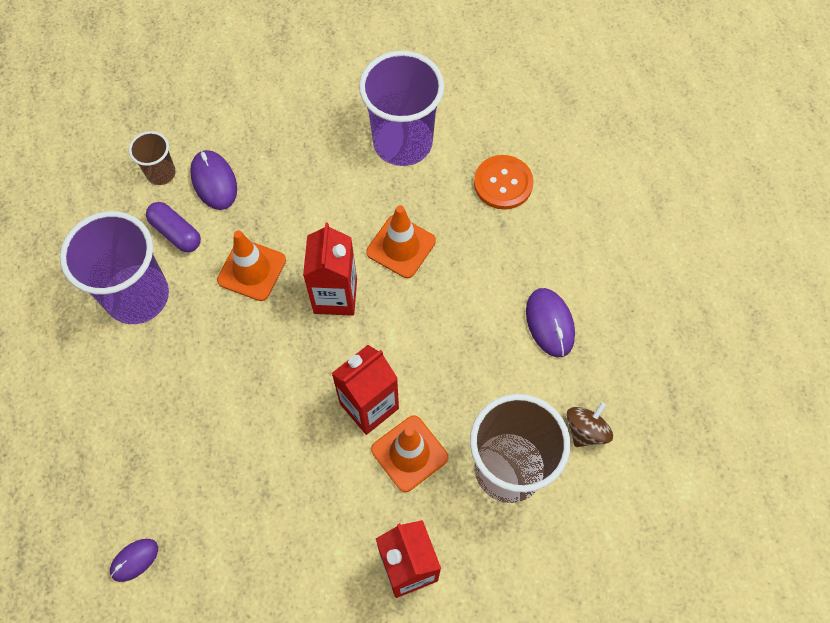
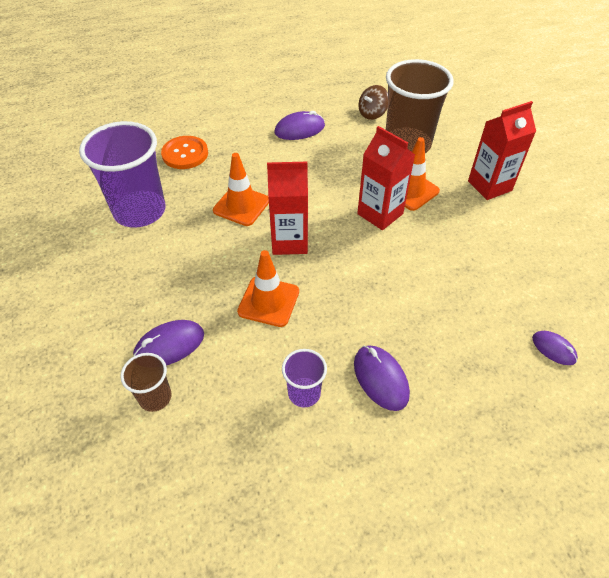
camera: 95 degrees left, 15 degrees down
purple cup [60,211,169,324] -> purple cup [282,349,327,407], size x0.49
purple capsule [146,202,201,252] -> none
brown spinning top [566,402,613,447] -> brown spinning top turned 75 degrees counterclockwise [359,85,388,120]
none -> purple mouse [354,345,410,411]

